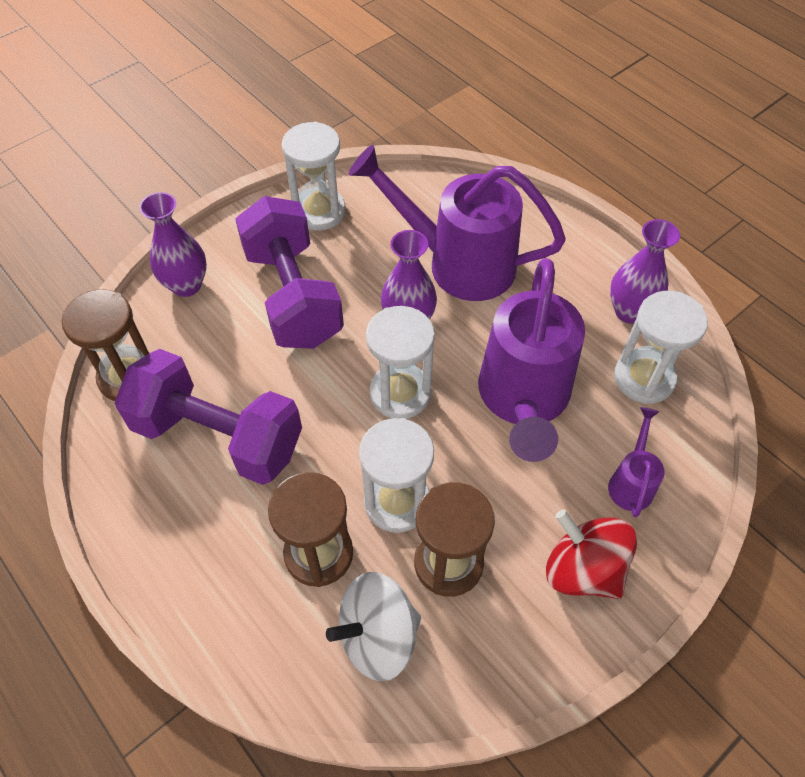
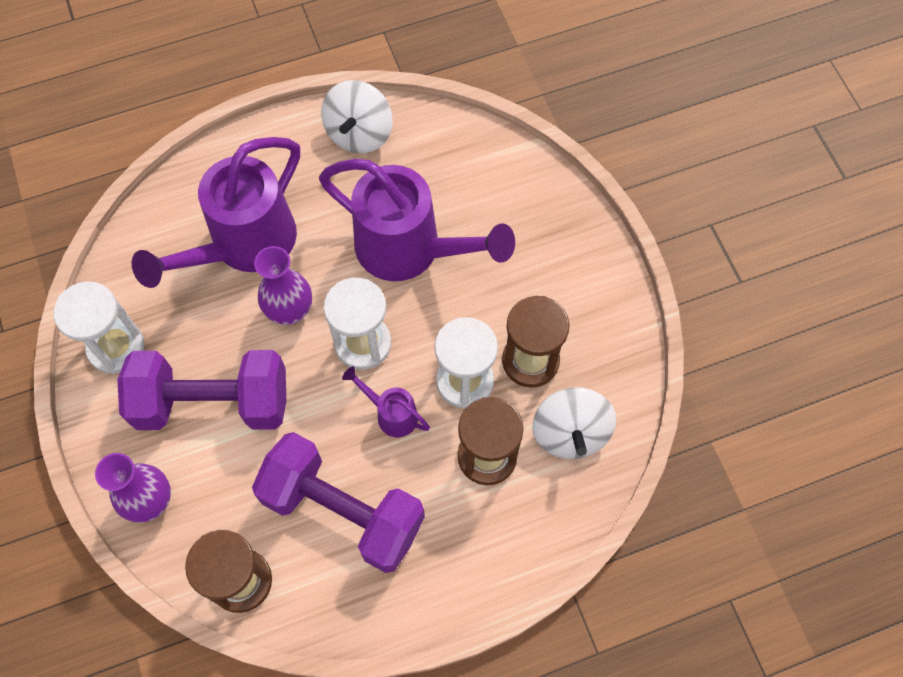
camera: 70 degrees left, 10 degrees up
purple dumbbell [115,349,302,485] -> purple dumbbell turned 75 degrees clockwise [252,432,425,573]
red spinning top [546,510,637,599] -> none
purple watering can [608,407,665,517] -> purple watering can moved to [342,366,430,437]
purple vase [610,219,680,324] -> white spinning top [321,80,393,154]
white hourglass [614,291,708,404] -> none

